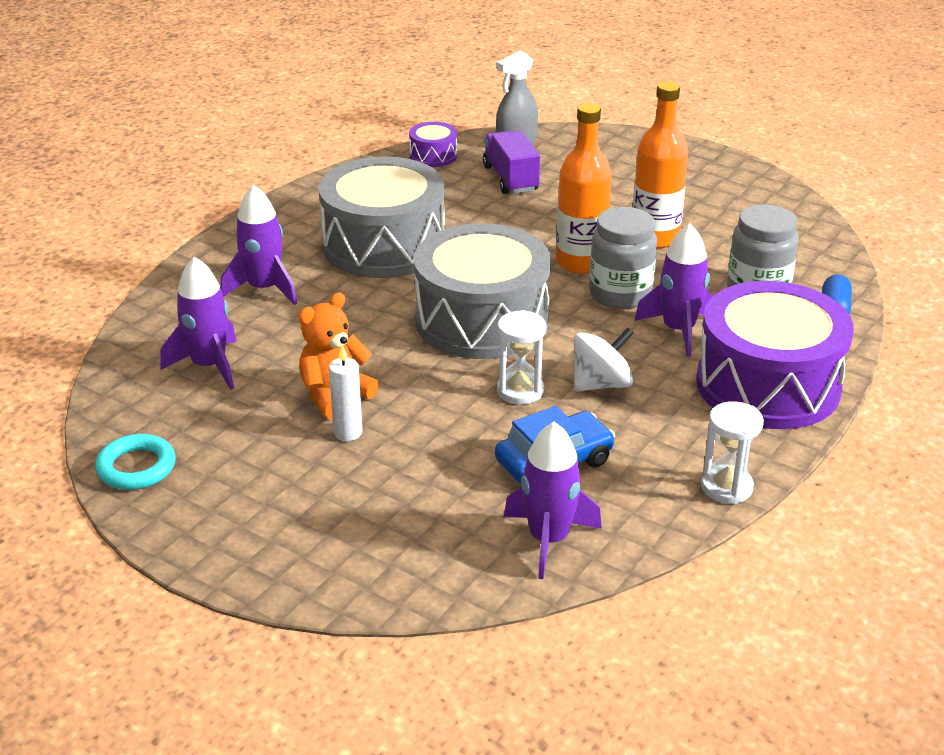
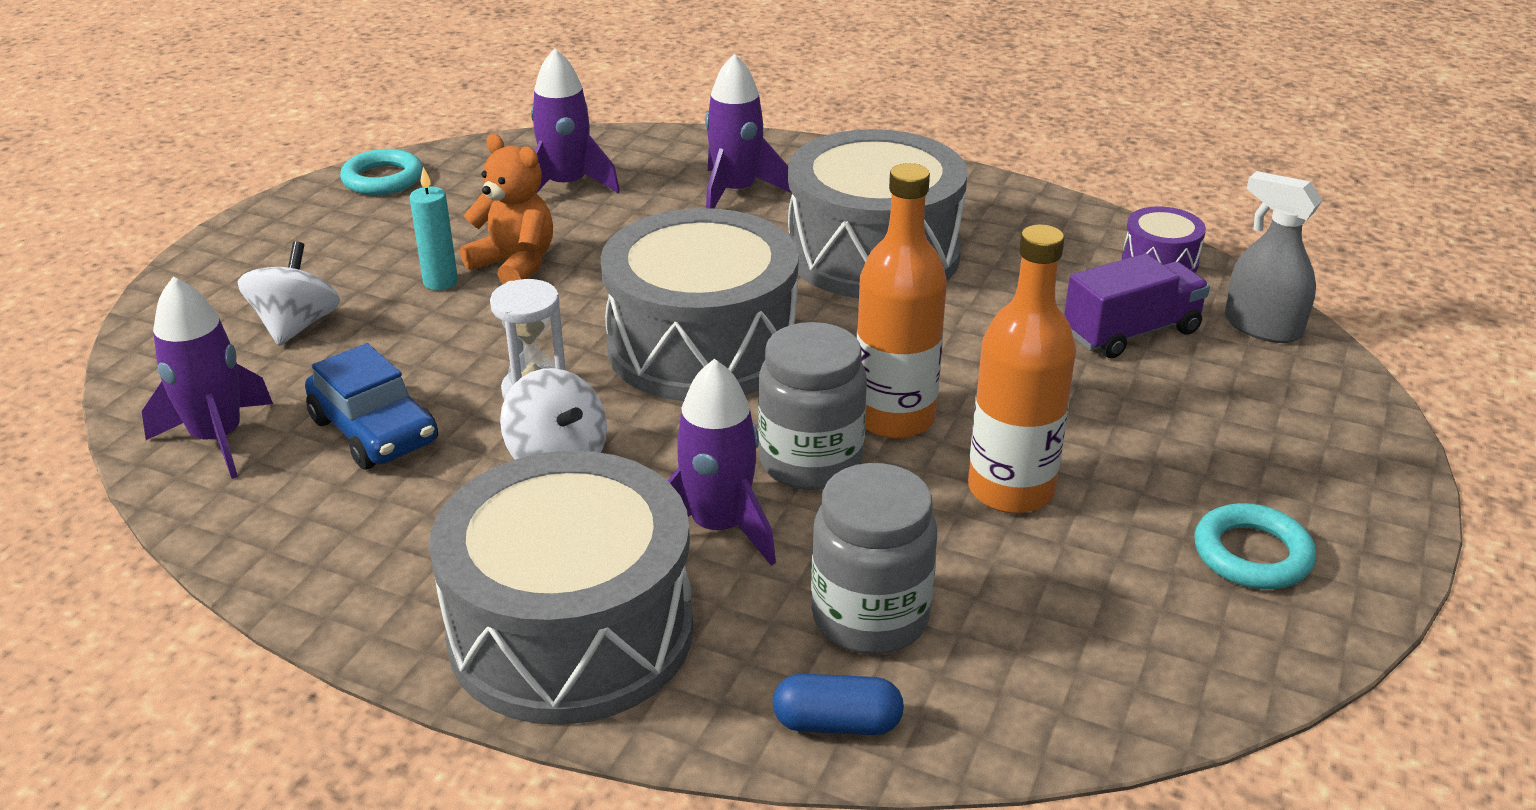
camera: 80 degrees right, 0 degrees up
white candle [329,345,363,441] -> turquoise candle [410,167,458,290]
purple drum [696,281,854,429] -> grey drum [429,451,693,725]
white hourglass [701,401,764,504] -> none
none -> white spinning top [238,241,340,346]
none -> turquoise ring [1194,503,1316,589]

